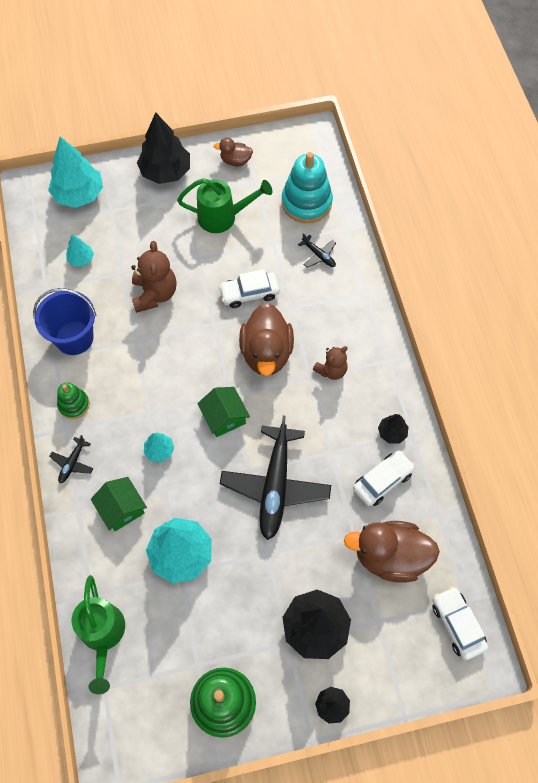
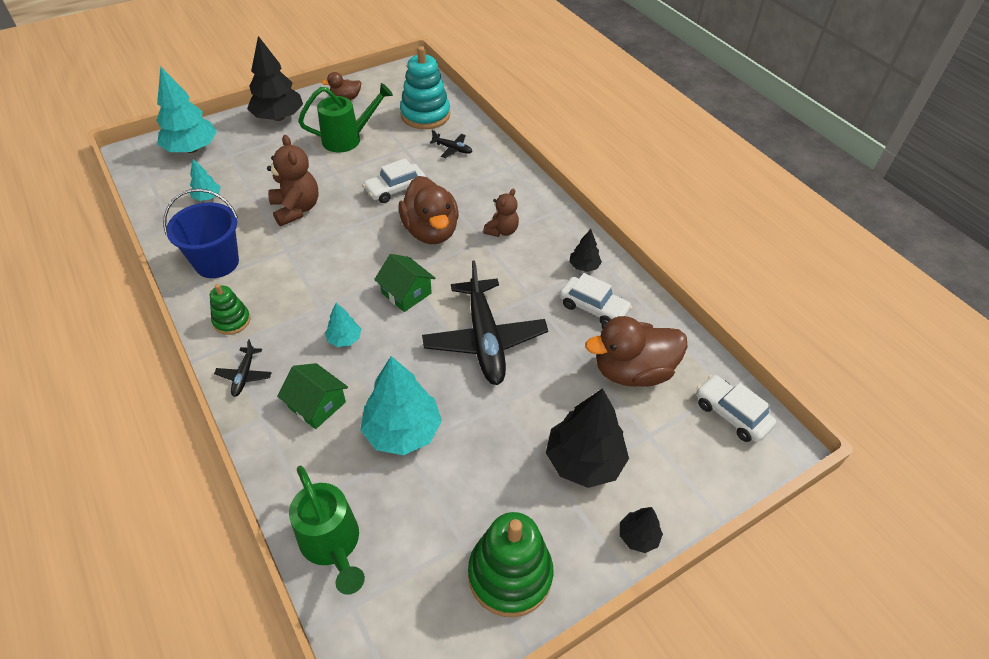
camera: 20 degrees left, 15 degrees down
white car [353,450,415,506] -> white car turned 90 degrees clockwise [559,273,632,325]

